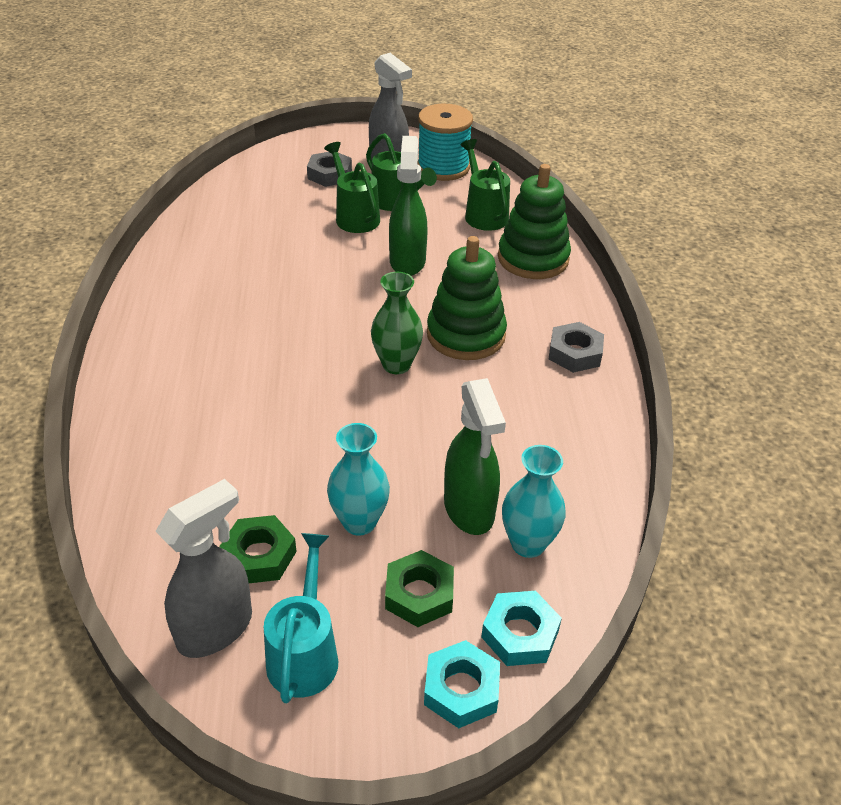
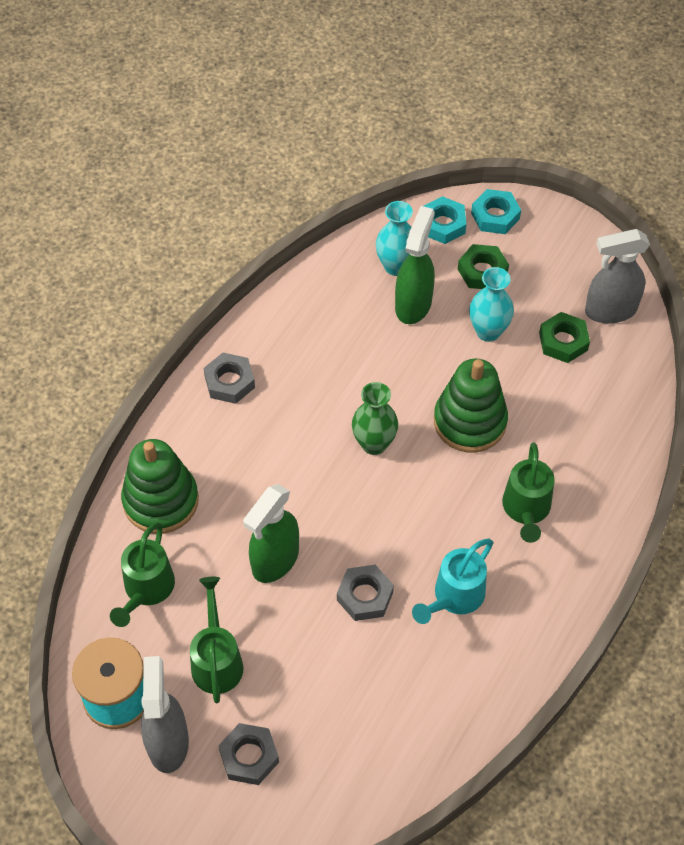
camera: 145 degrees left, 15 degrees up
turquoise watering can [264,533,338,703] -> turquoise watering can moved to [412,539,493,624]
green watering can [324,142,380,233] -> green watering can moved to [502,443,555,543]
green stacking toy [427,236,507,360] -> green stacking toy moved to [434,359,508,453]
none -> grey nut [337,565,394,621]

